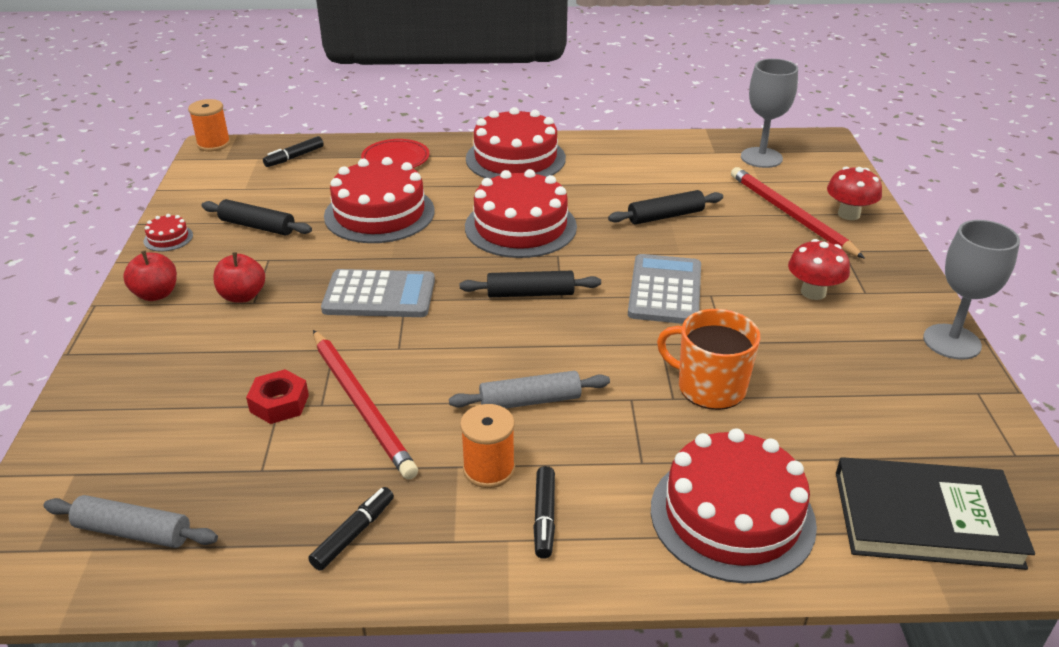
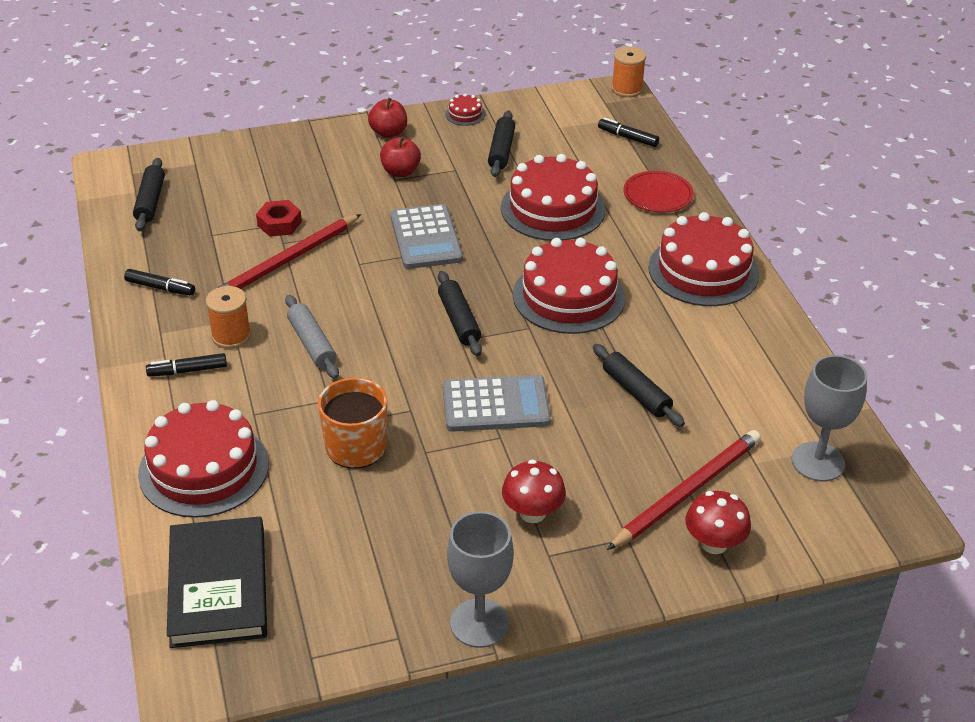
camera: 75 degrees right, 5 degrees up
grey rolling pin [43,495,218,548] -> black rolling pin [133,158,165,231]

